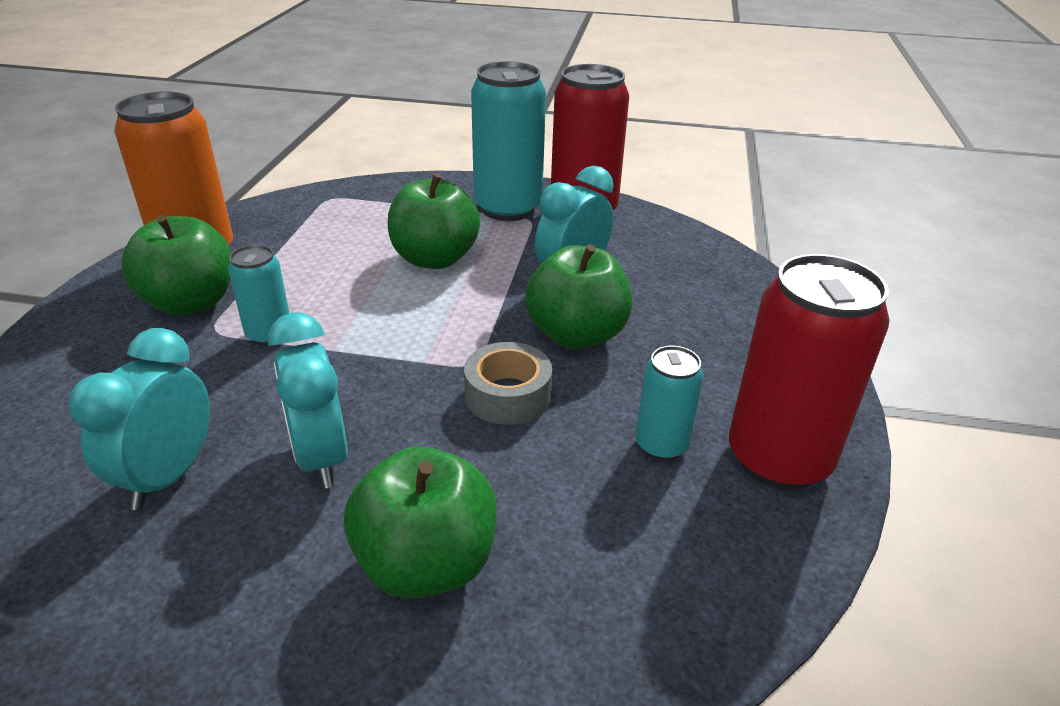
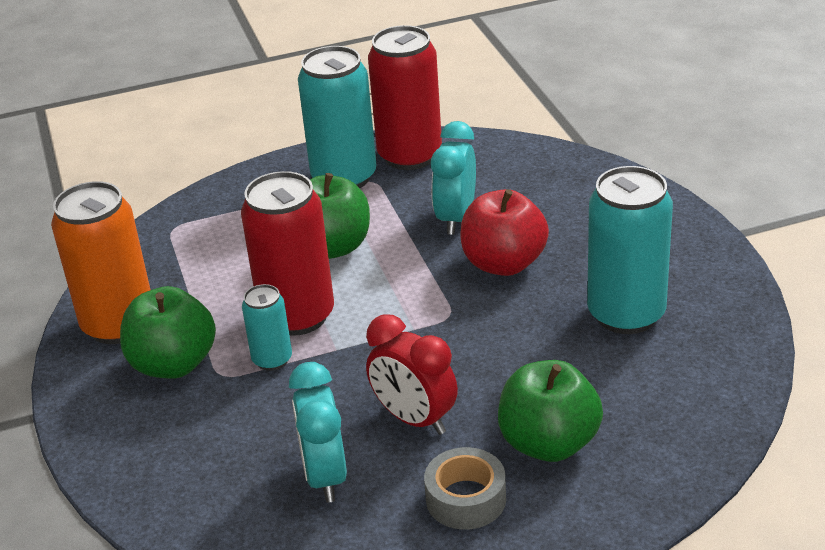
camera: 25 degrees left, 0 degrees up
turquoise clock [268,313,348,489] -> red clock [366,314,458,435]
grey tape [464,342,552,425] -> grey tape moved to [424,447,506,530]
green apple [525,244,632,349] -> red apple [460,189,549,276]
turquoise can [635,346,704,461] -> turquoise can [587,166,673,334], size x1.92
red can [729,254,890,490] -> red can moved to [241,171,334,336]

